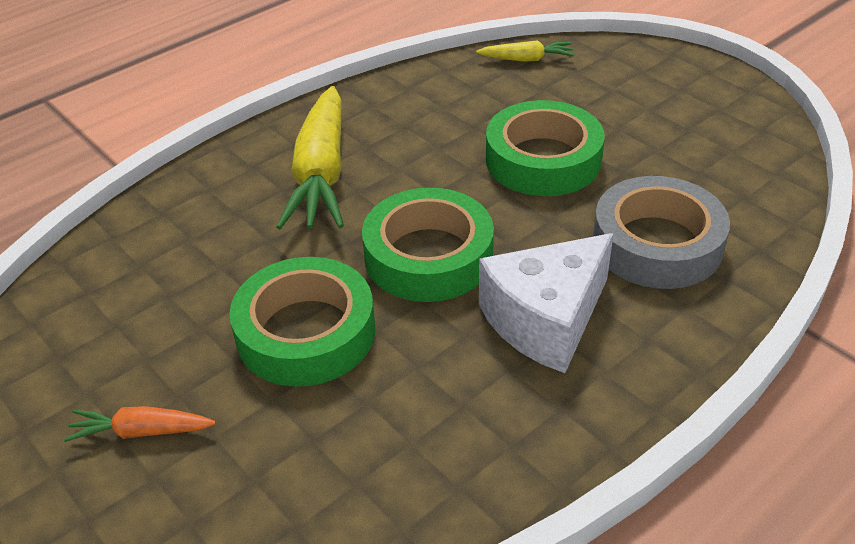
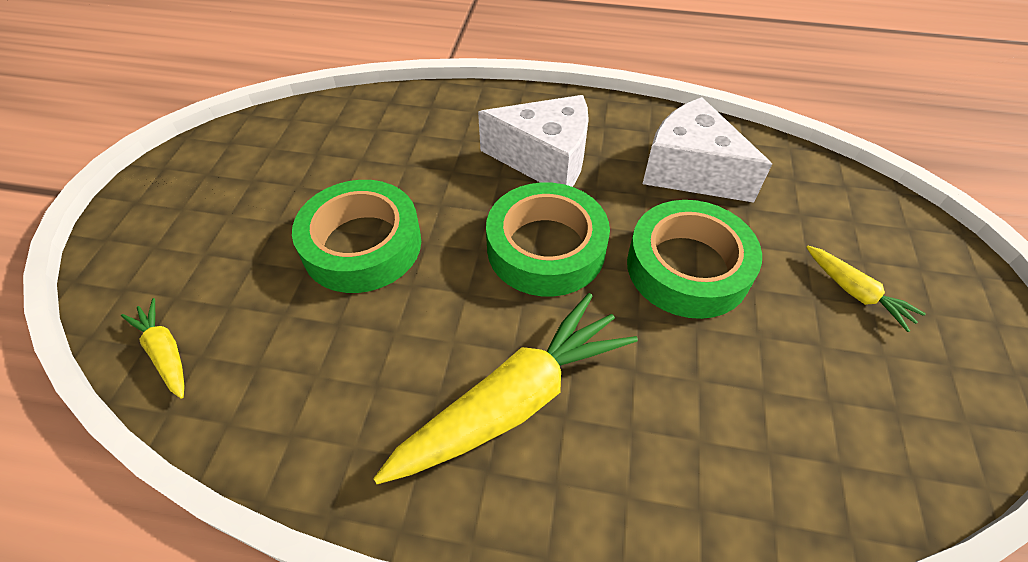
camera: 130 degrees left, 10 degrees up
orange carrot [63,406,216,442] -> yellow carrot [806,246,926,332]
grey tape [593,176,730,289] -> none
none -> white cheese [643,97,772,203]

